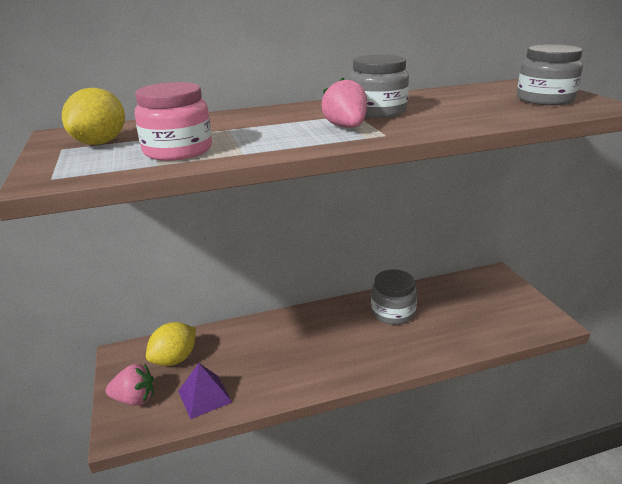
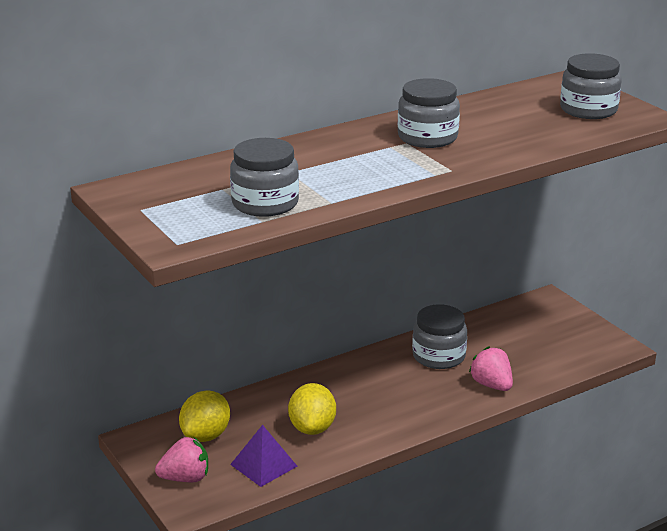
camera: 15 degrees left, 0 degrees up
yellow lemon [62,88,125,145] -> yellow lemon moved to [288,383,336,435]
pink jar [135,82,212,161] -> grey jar [230,138,299,217]
pink strawberry [321,77,367,128] -> pink strawberry moved to [469,346,513,391]

